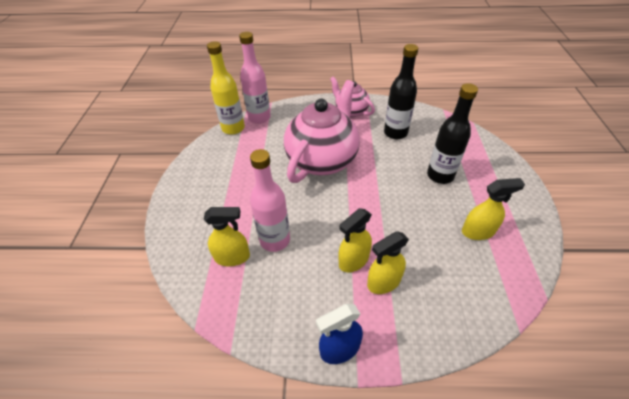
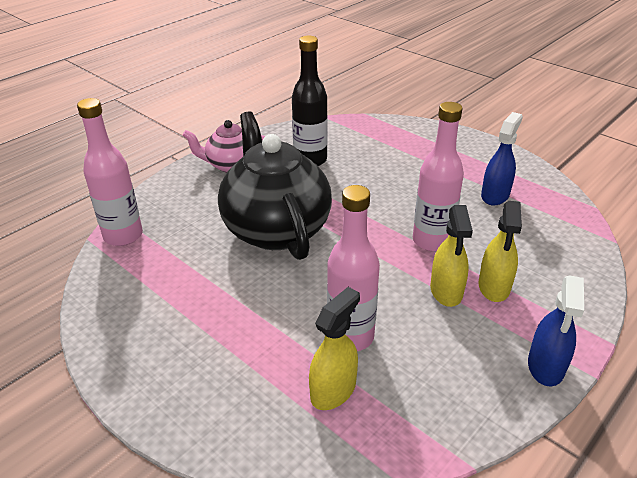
camera: 50 degrees left, 10 degrees down
yellow bottle [207,41,245,135] -> none
pink teapot [284,80,360,183] -> black teapot [218,111,332,260]
black bottle [427,83,478,184] -> none
yellow spray bottle [462,178,525,240] -> blue spray bottle [481,112,523,206]
none -> pink bottle [413,102,464,252]

